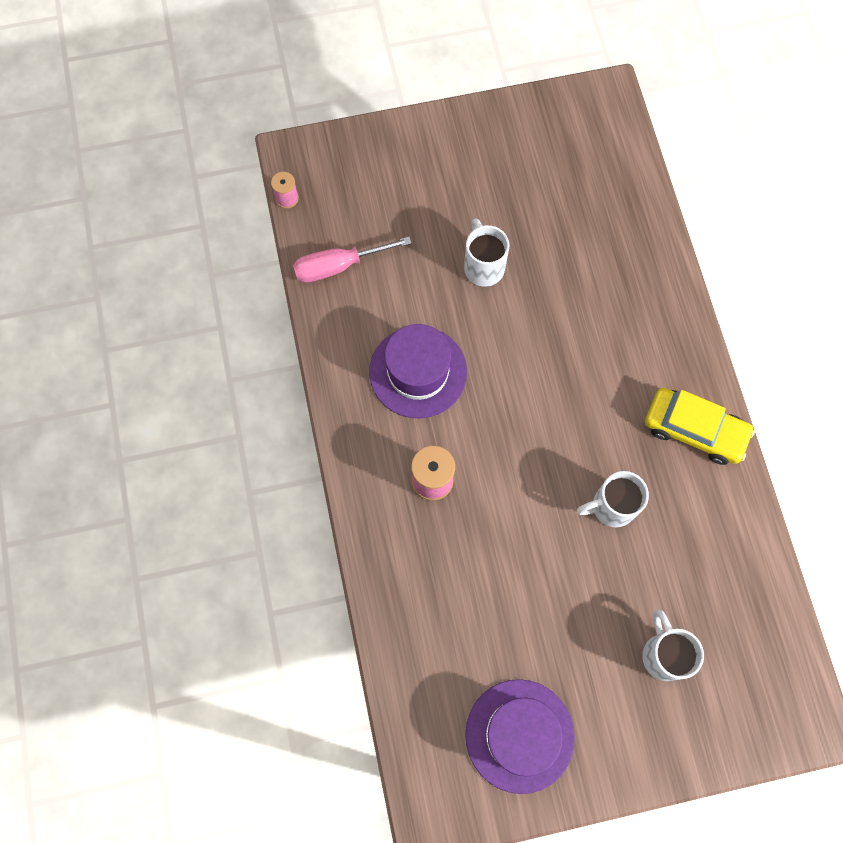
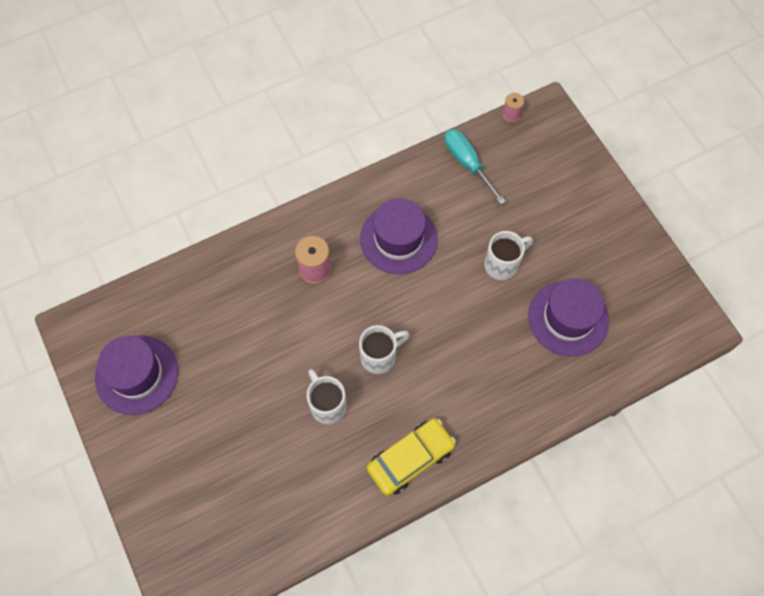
camera: 75 degrees right, 5 degrees down
pink screwdriver [293,237,411,283] -> turquoise screwdriver [444,129,506,205]
white mug [642,609,704,681] -> white mug moved to [359,325,410,374]
yellow car [645,388,755,465] -> yellow car turned 135 degrees counterclockwise [367,418,456,496]
none -> purple hat [528,279,609,356]

